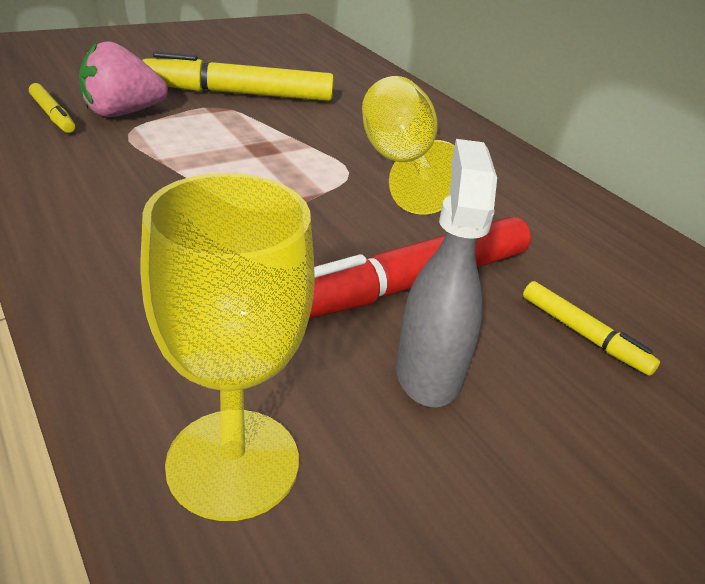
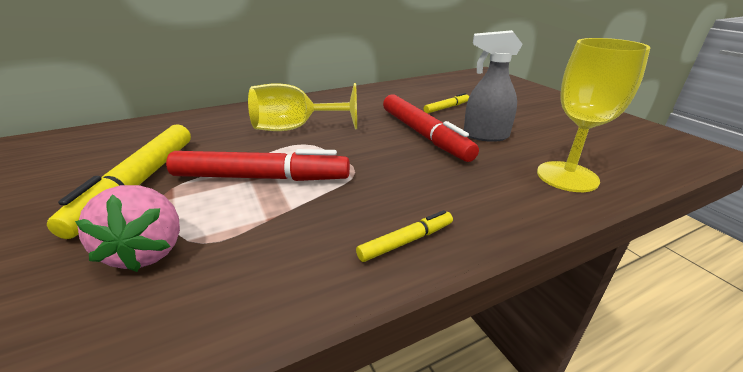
camera: 80 degrees left, 5 degrees down
yellow marker [29,83,75,133] -> yellow marker moved to [356,210,453,262]
none -> red marker [166,149,350,181]

